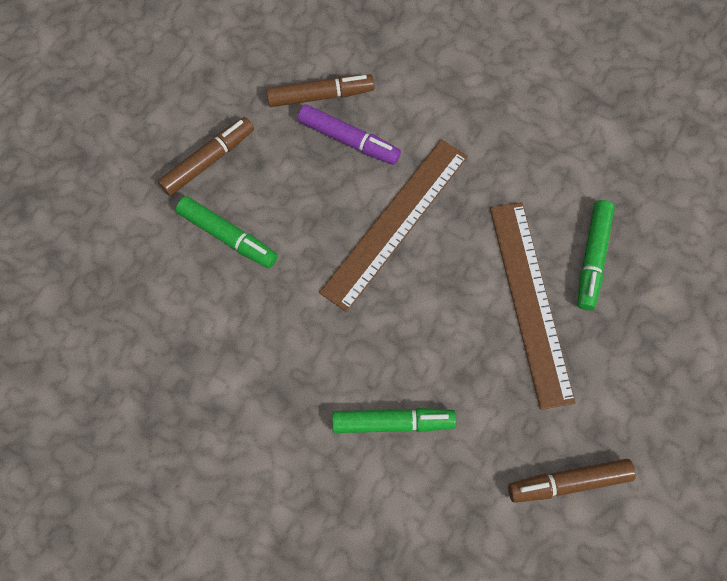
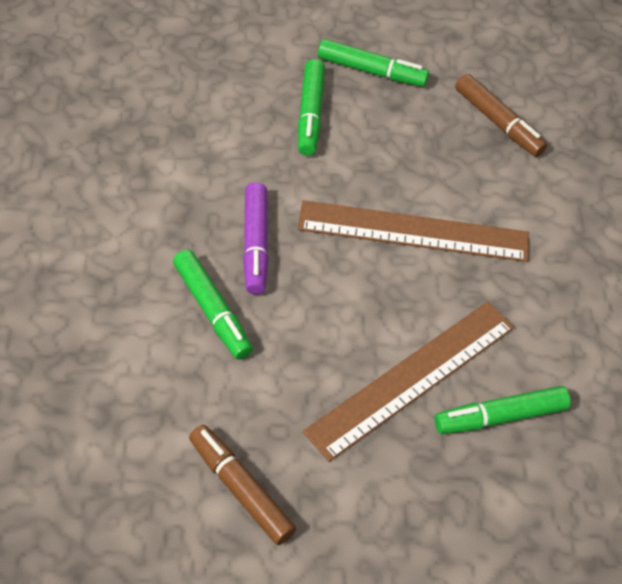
camera: 55 degrees right, 15 degrees down
brown marker [158,117,254,196] -> green marker [318,39,429,87]
purple marker [298,105,401,165] -> purple marker moved to [243,182,269,295]

